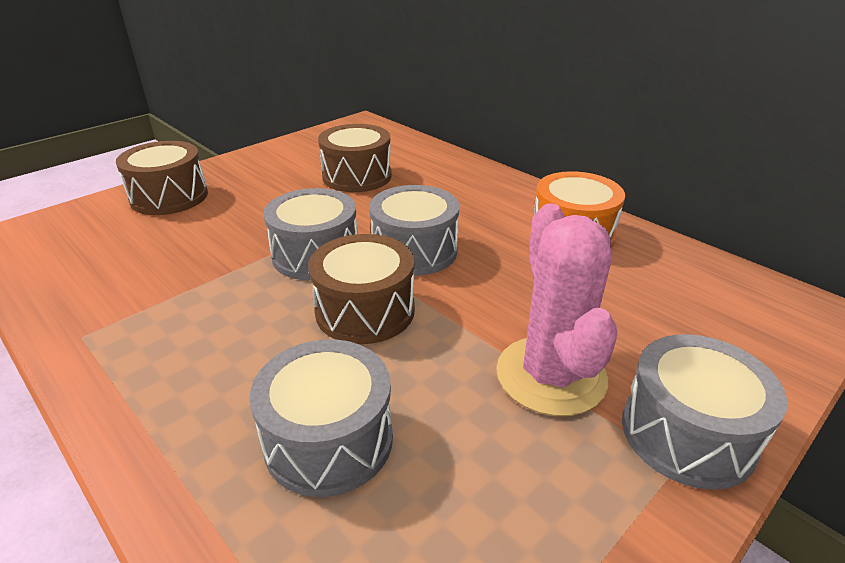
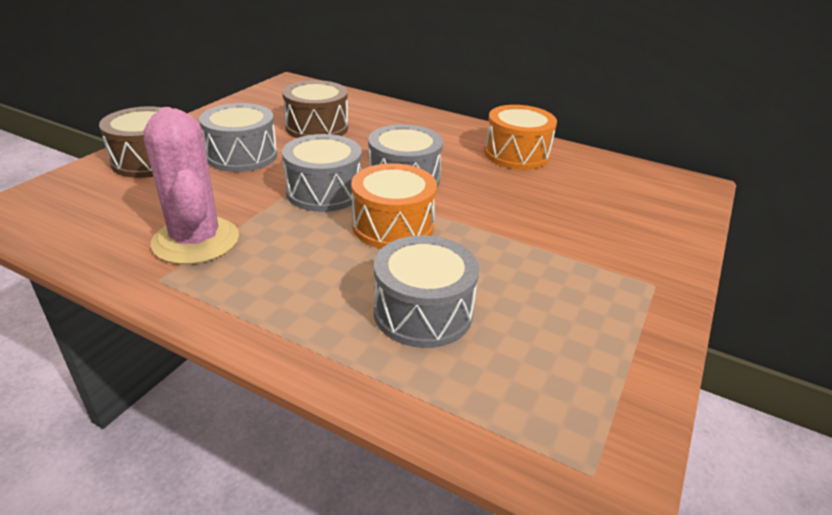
camera: 20 degrees left, 0 degrees up
brown drum [308,234,415,344] -> orange drum [351,163,437,249]
pink cactus [496,203,618,416] -> pink cactus moved to [144,107,239,265]
grey drum [622,334,787,490] -> grey drum moved to [199,103,277,172]

